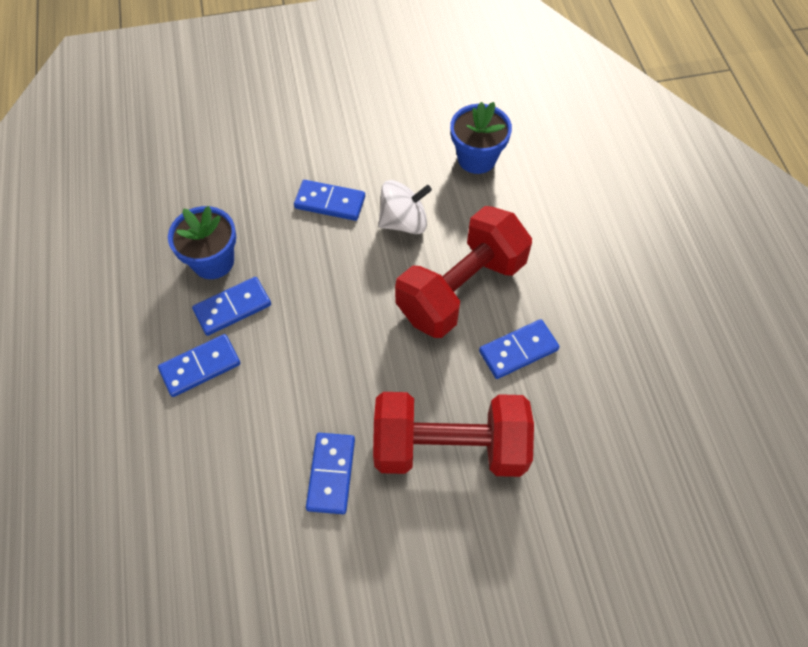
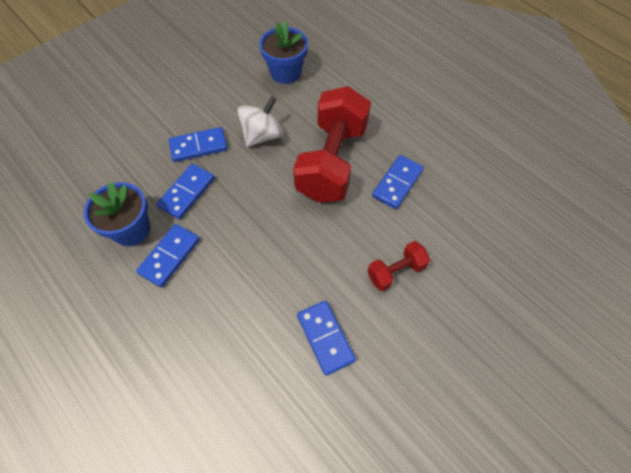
camera: 30 degrees left, 0 degrees up
blue domino [158,334,240,397] -> blue domino moved to [156,164,215,219]
red dumbbell [373,392,534,477] -> red dumbbell [367,241,430,291], size x0.47

